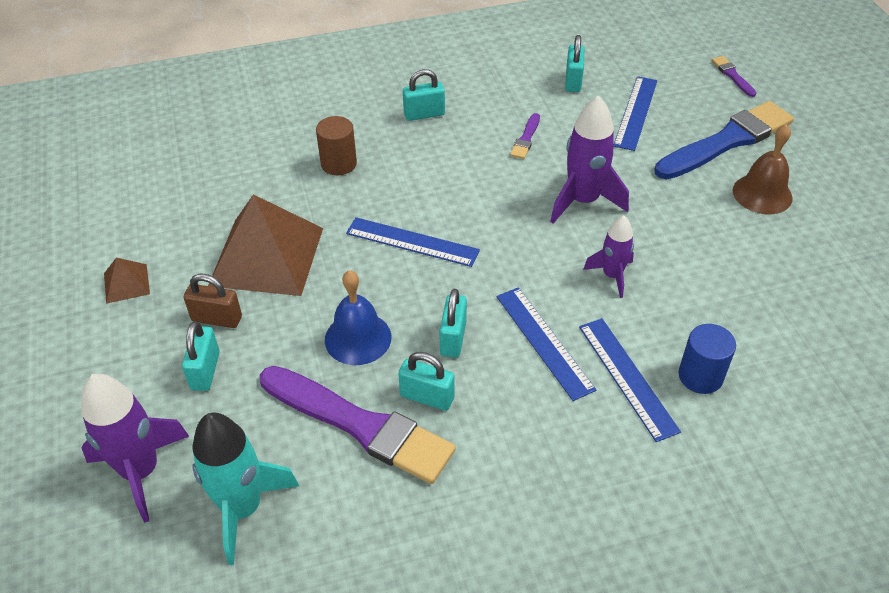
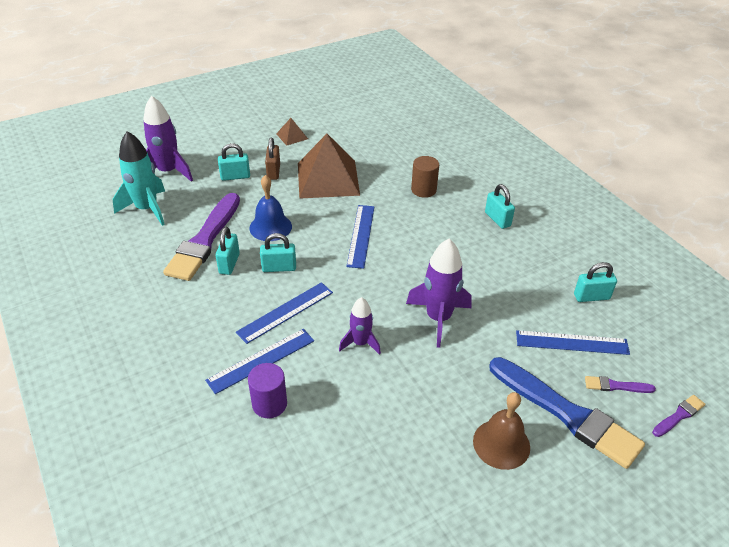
camera: 75 degrees right, 5 degrees down
purple brush [510,113,540,159] -> purple brush moved to [585,376,656,393]
blue cylinder [678,324,736,394] -> purple cylinder [248,363,287,418]

